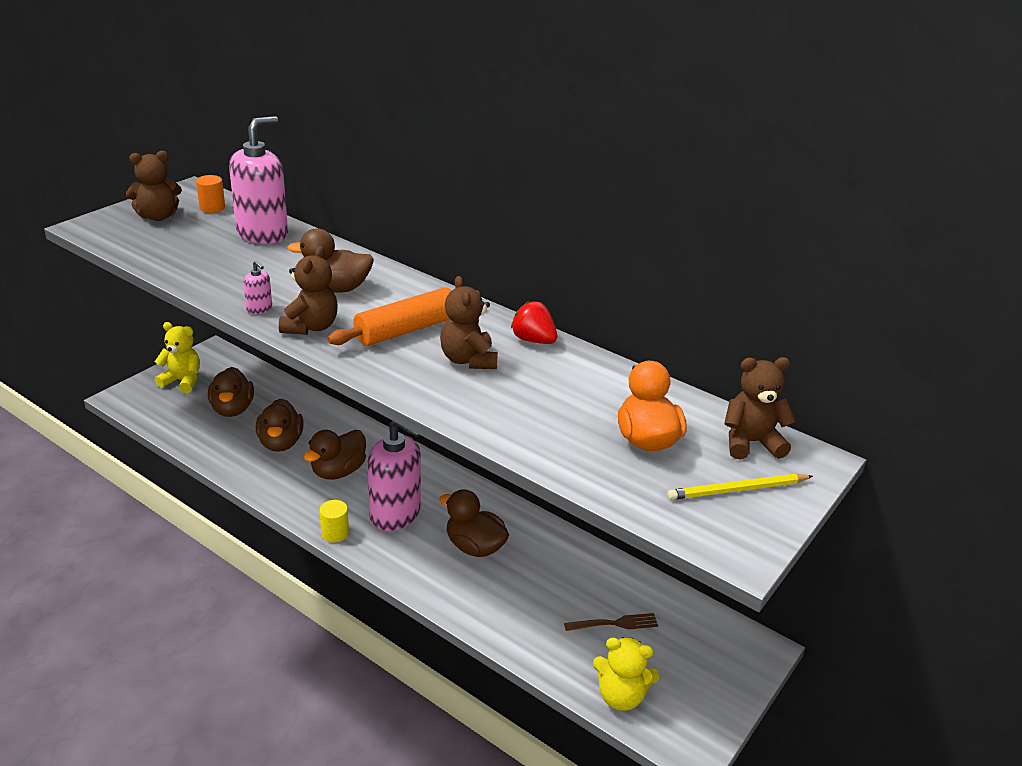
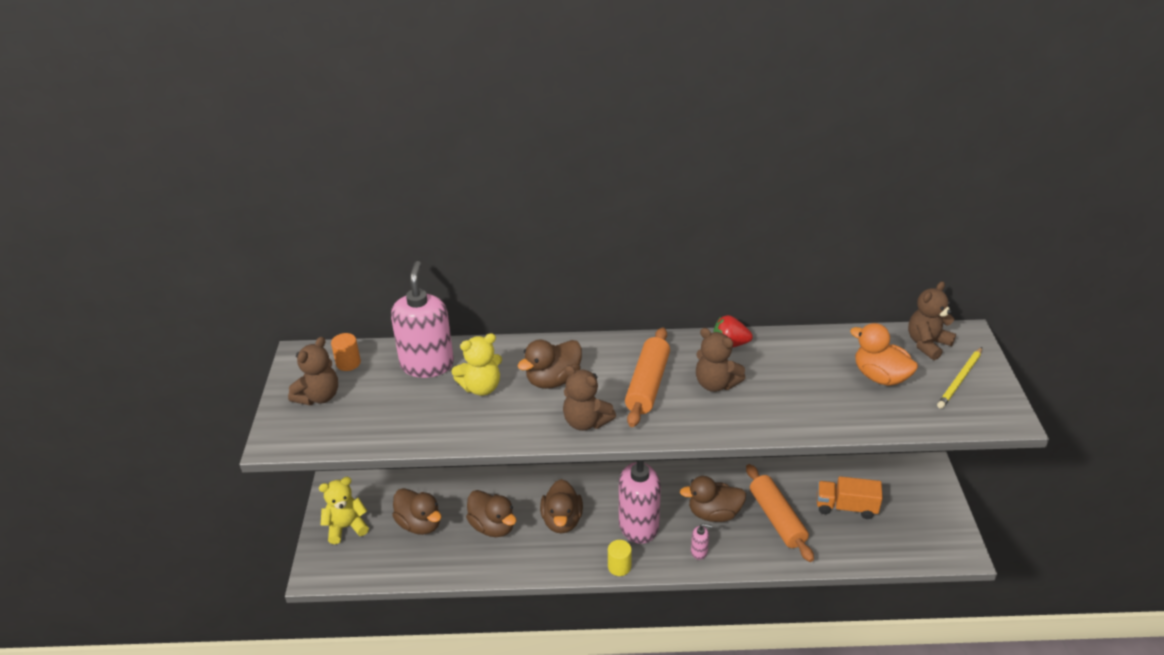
camera: 35 degrees left, 5 degrees up
pink soap dispenser [243,260,272,314] -> pink soap dispenser moved to [691,523,712,560]
brown teddy bear [279,246,338,335] -> brown teddy bear turned 150 degrees clockwise [563,365,616,431]
brown fork [564,613,658,631] -> orange truck [817,476,883,519]
yellow teddy bear [593,637,659,711] -> yellow teddy bear moved to [451,333,502,396]
none -> orange rolling pin [746,464,814,562]

